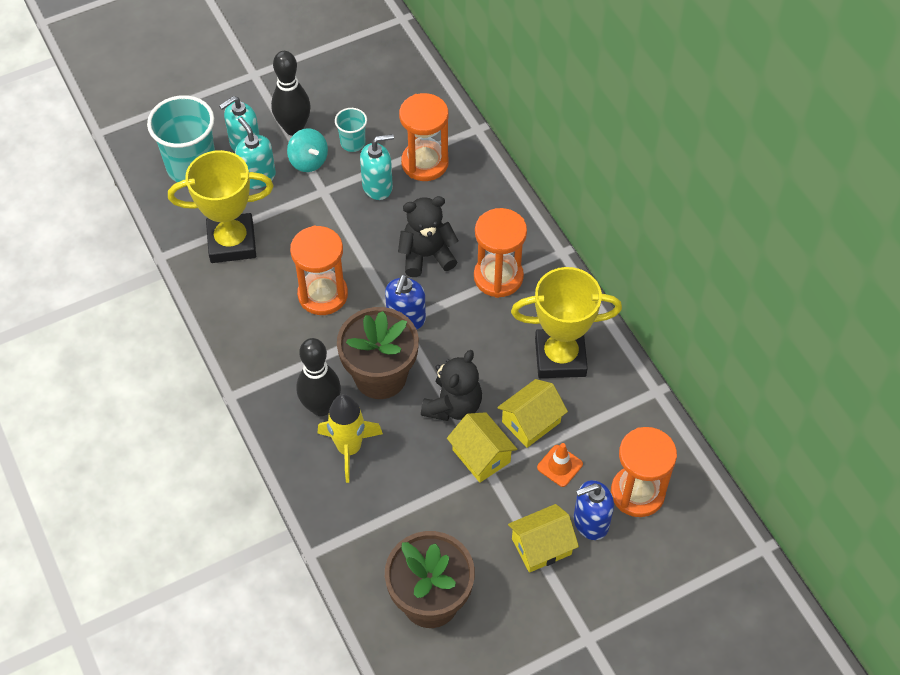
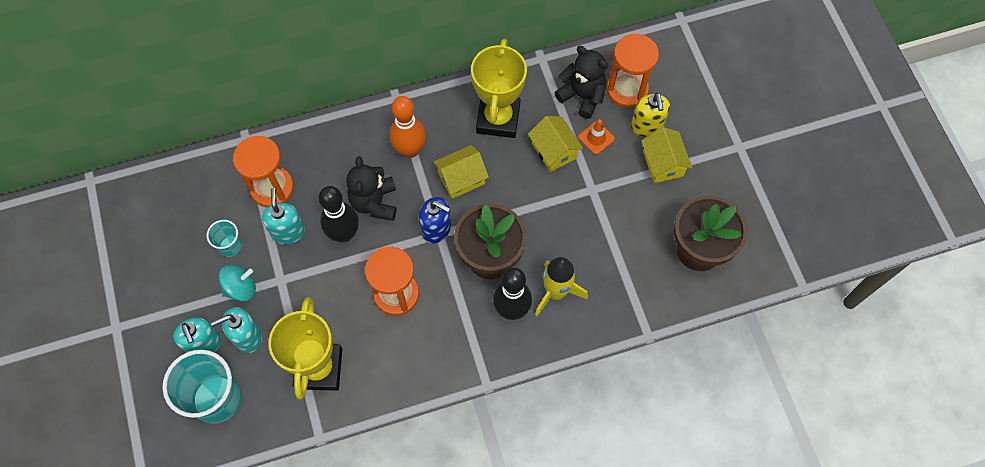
camera: 80 degrees left, 10 degrees up
black bowling pin [271,51,311,136] -> black bowling pin moved to [319,186,359,242]
black teddy bear [421,350,482,421] -> black teddy bear moved to [554,46,608,119]
yellow house [447,412,517,483] -> yellow house moved to [433,145,489,199]
orange hourglass [474,208,527,298] -> orange bowling pin [390,96,426,158]
blue soap dispenser [574,480,614,540] -> yellow soap dispenser [631,93,670,137]

